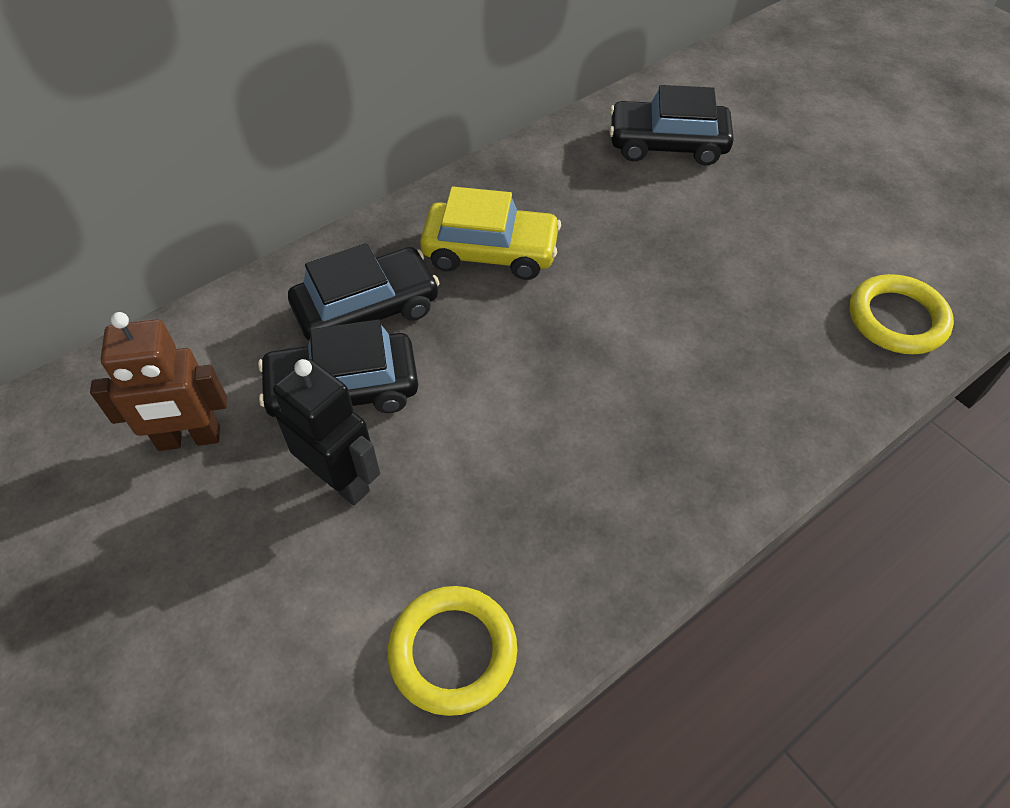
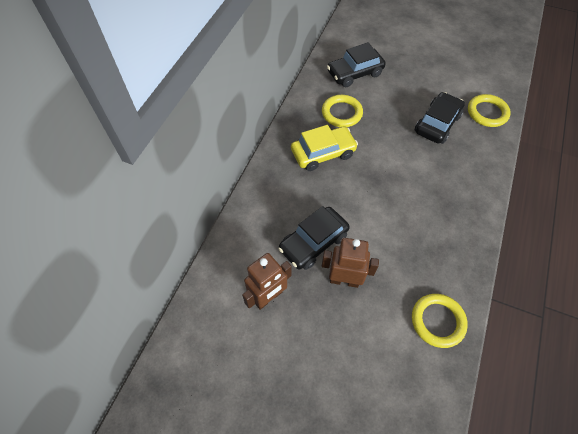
camera: 30 degrees left, 5 degrees up
black robot [273,359,380,505] -> brown robot [322,238,379,288]
black car [288,243,440,341] -> black car moved to [415,92,465,144]
none -> yellow ring [322,95,363,127]

